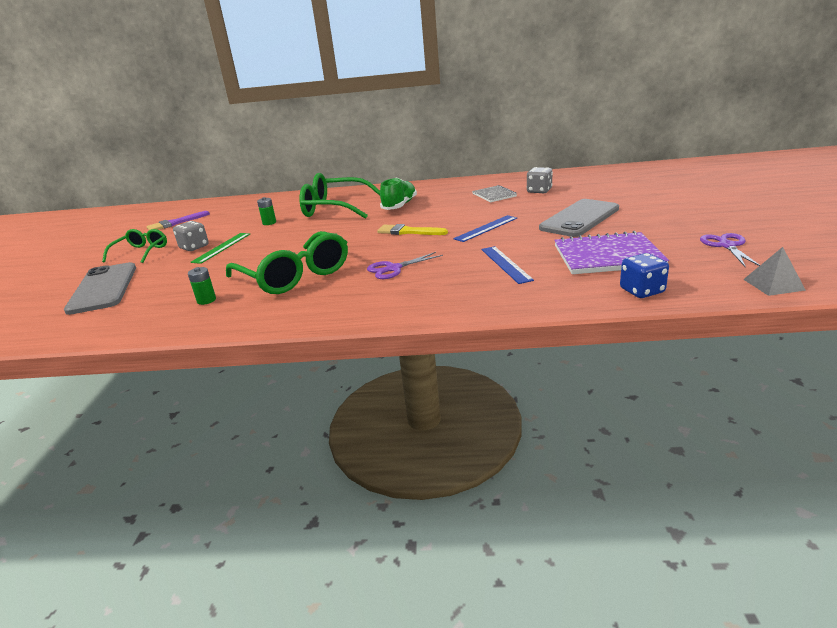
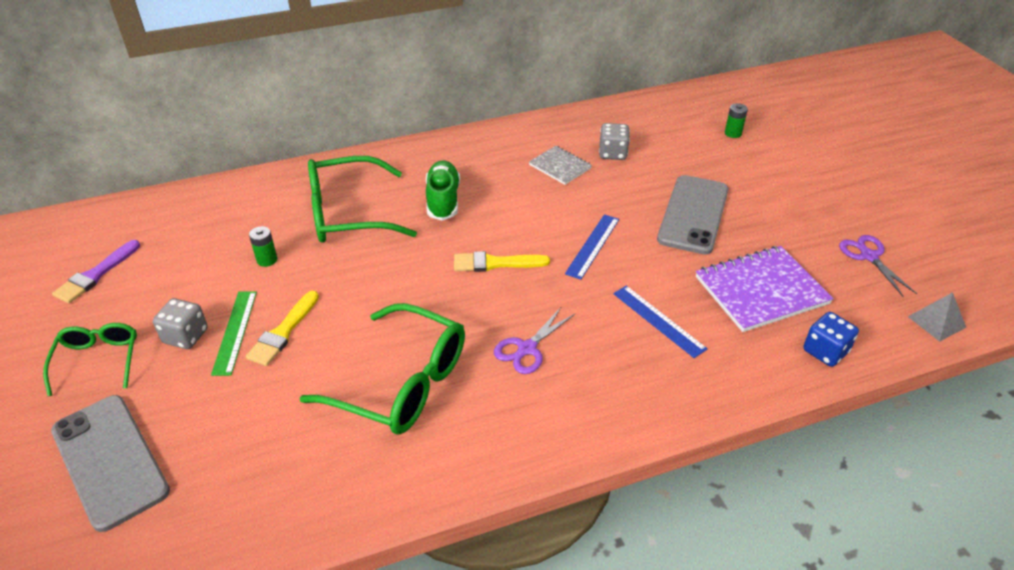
camera: 25 degrees left, 15 degrees up
green battery [188,267,216,305] -> green battery moved to [725,103,748,138]
none -> yellow brush [246,291,319,366]

